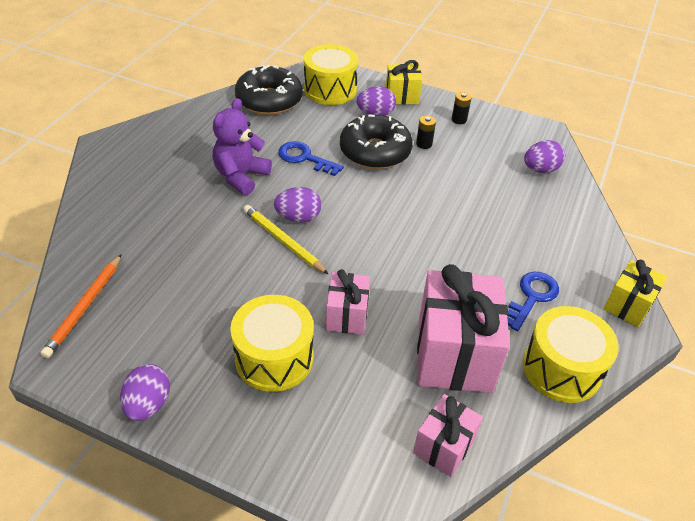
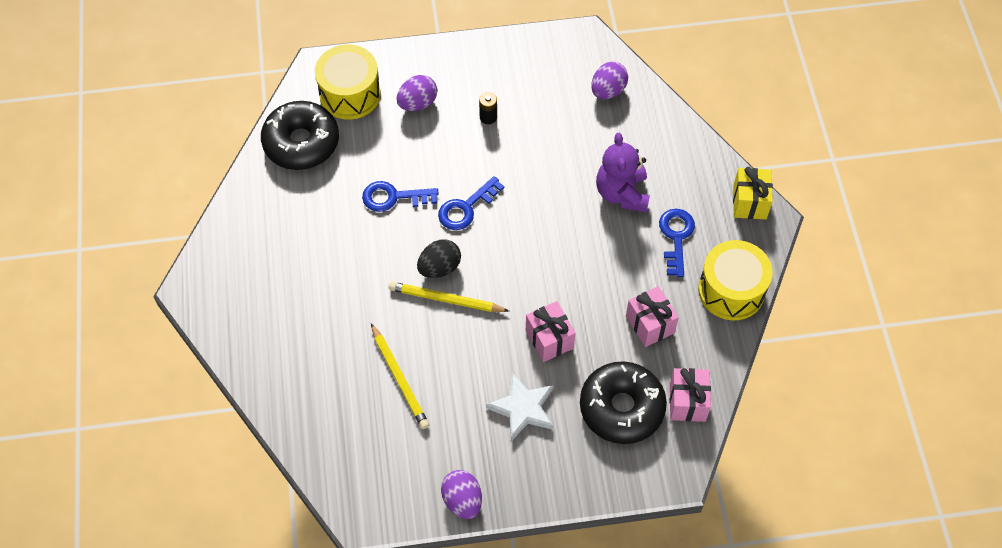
camera: 30 degrees left, 15 degrees up
orange pencil [40,254,122,358] -> none
purple teddy bear [213,98,272,195] -> purple teddy bear moved to [596,133,650,212]
yellow drum [230,295,314,392] -> white star [486,373,553,441]
purple egg [274,187,321,222] -> black egg [417,239,461,278]
black donut [340,114,413,169] -> black donut moved to [580,361,667,444]
yellow gift [386,60,422,104] -> none
pink gift [417,264,510,393] -> pink gift [626,286,679,347], size x0.54
black battery [452,92,472,124] -> none
none -> yellow pencil [371,323,429,429]
none -> blue key [438,176,504,230]

